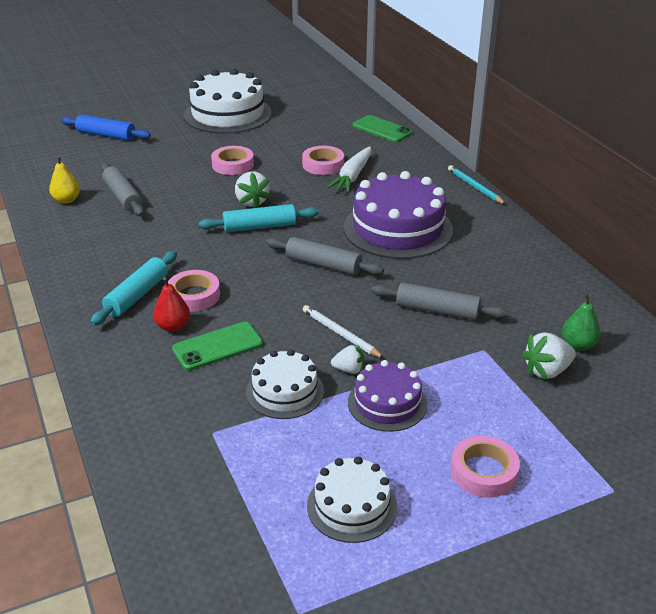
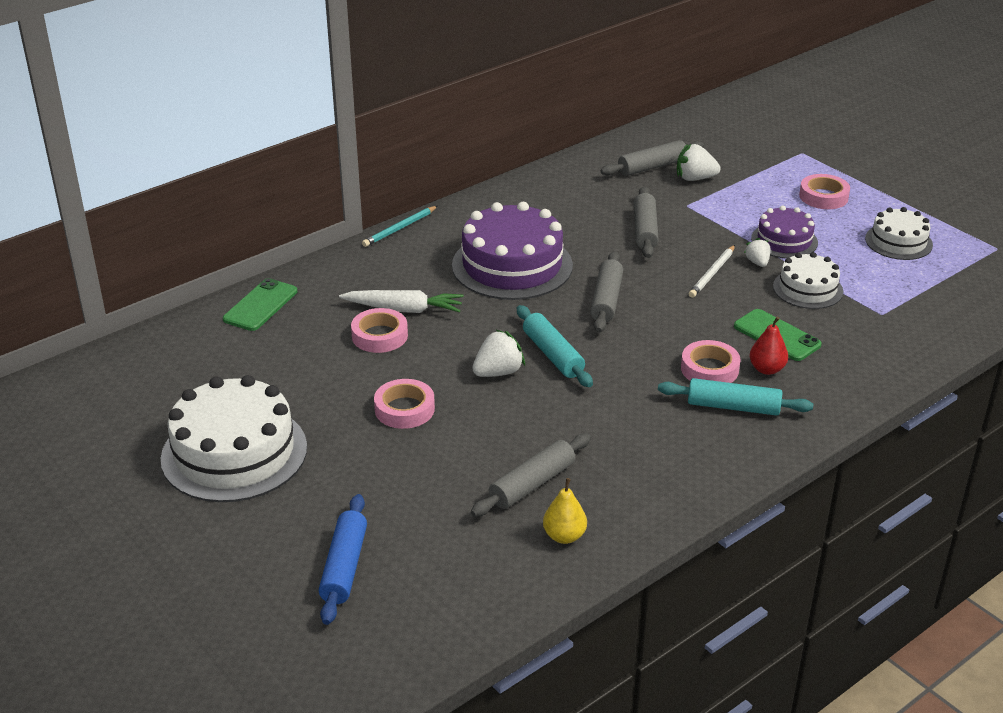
camera: 105 degrees left, 0 degrees up
white strawberry [522,332,576,379] -> white strawberry turned 135 degrees clockwise [677,143,721,181]
green pear [562,293,601,351] -> grey rolling pin [601,140,704,176]

